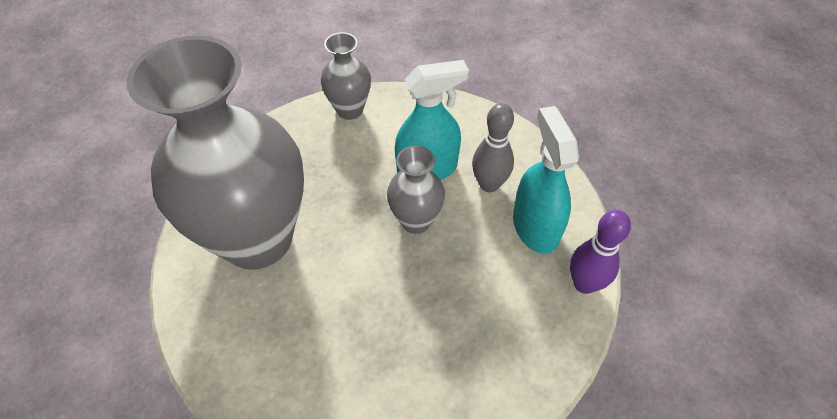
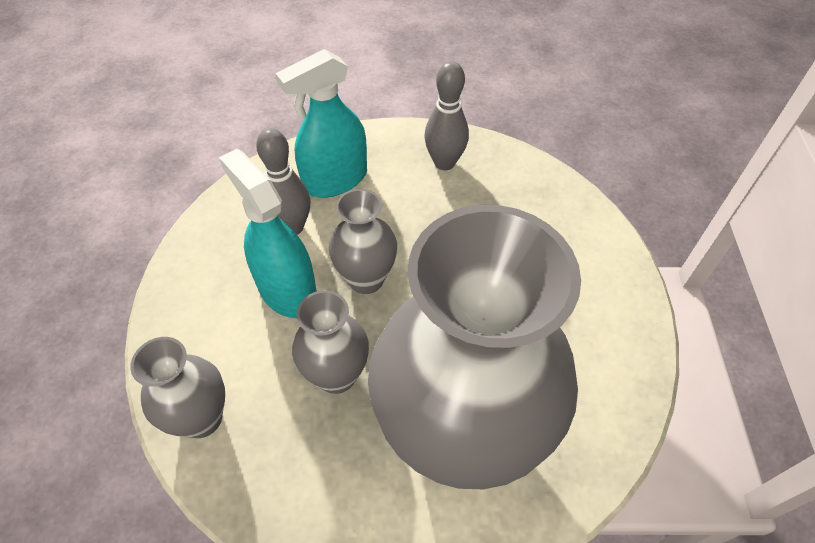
camera: 110 degrees left, 0 degrees up
purple bowling pin [570,210,631,294] -> none
none -> grey vase [292,290,369,394]
none -> grey bowling pin [424,61,469,170]

